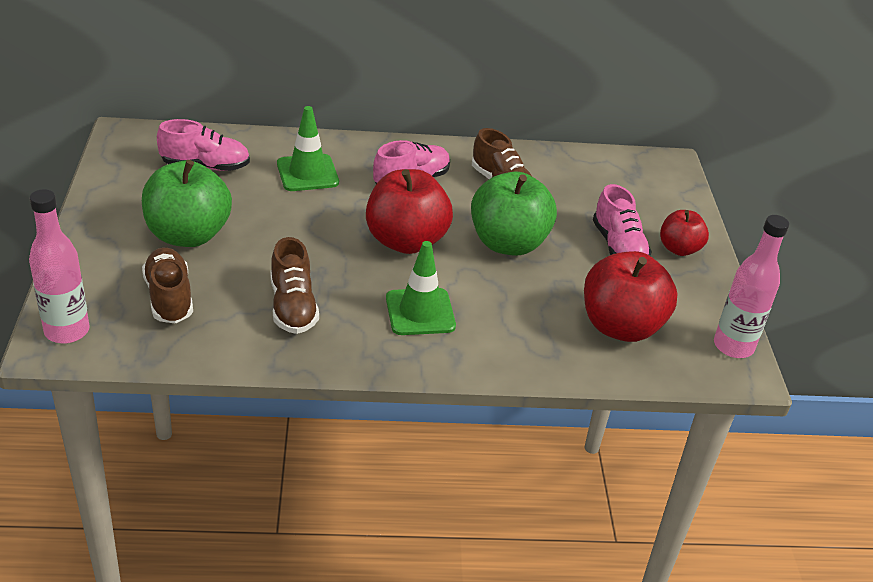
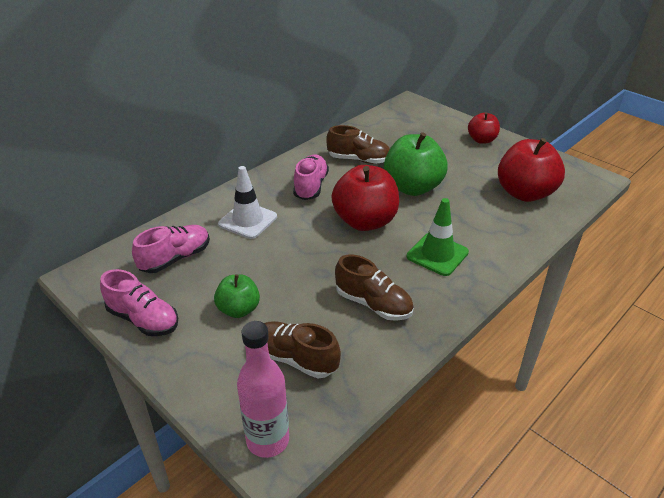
camera: 40 degrees left, 0 degrees up
green apple [142,160,232,247] -> green apple [214,274,260,318], size x0.57
green traffic cone [277,106,339,191] -> white traffic cone [218,166,277,239]
pink shoe [593,184,652,256] -> pink shoe moved to [100,269,178,336]
pink bottle [714,215,789,358] -> none

